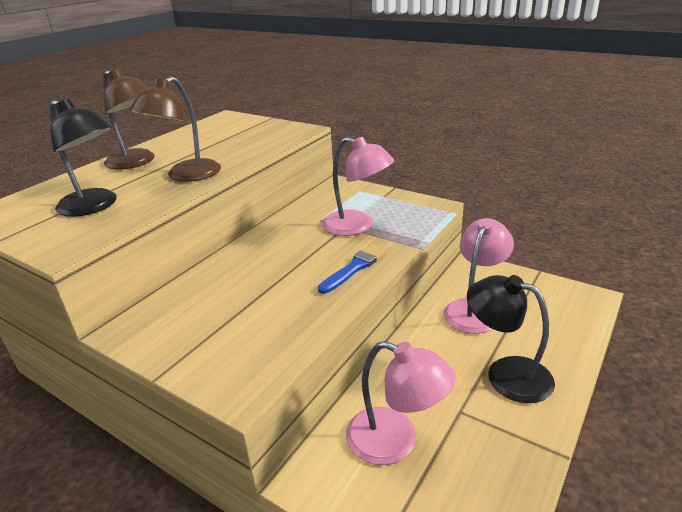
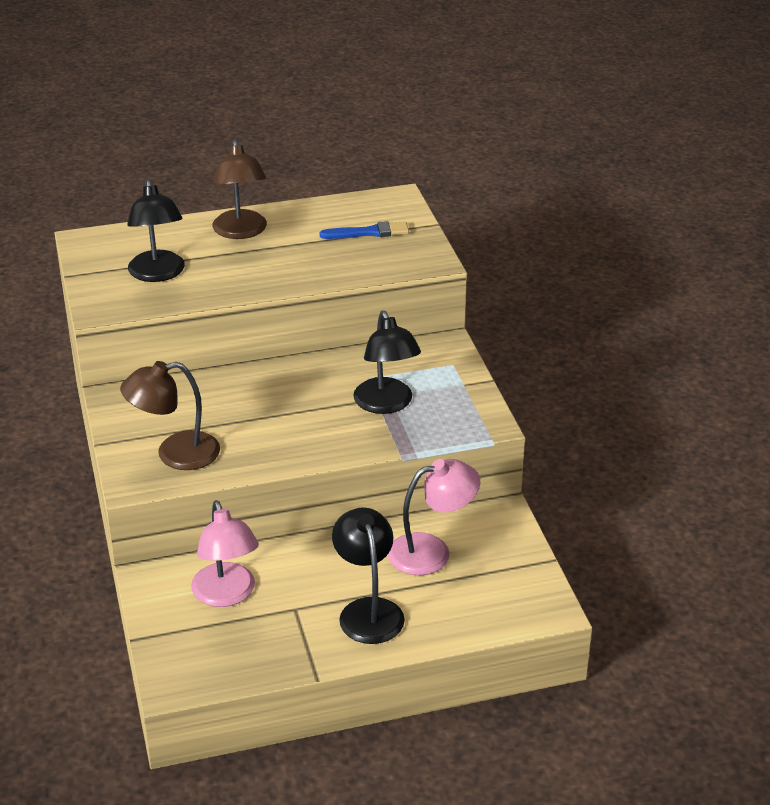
camera: 40 degrees right, 5 degrees up
brown lamp [129,76,221,182] -> brown lamp moved to [120,361,220,470]
blue brush [318,244,387,294] -> blue brush moved to [320,221,409,239]
pink lamp [322,136,394,236] -> black lamp [353,310,421,414]

